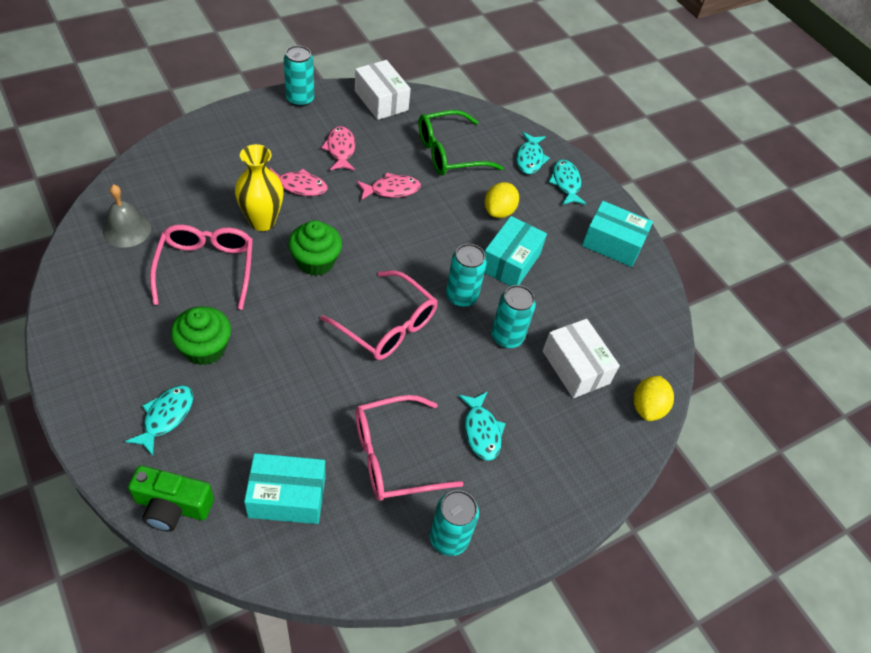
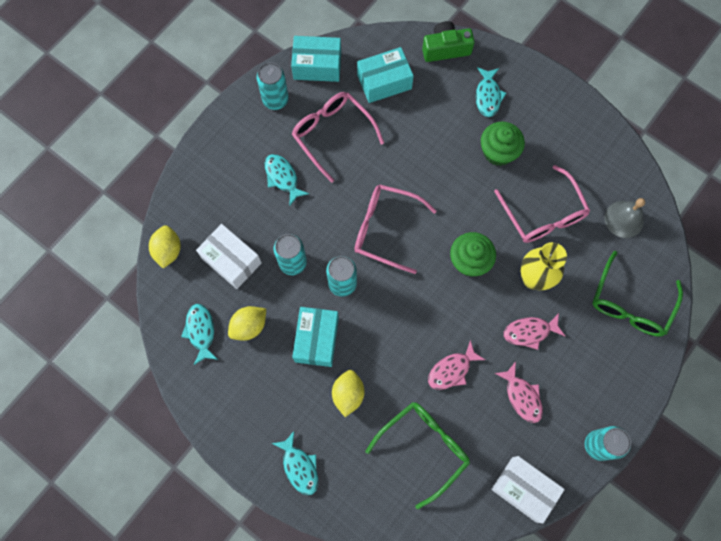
camera: 165 degrees right, 20 degrees up
pink glasses [355,395,464,501] -> pink glasses turned 90 degrees counterclockwise [292,92,384,183]
turquoise fish [516,132,550,174] -> turquoise fish moved to [181,304,218,365]
turquoise box [582,201,653,267] -> turquoise box moved to [291,36,341,82]
none -> yellow lemon [228,306,266,341]
none -> green glasses [592,251,683,337]

